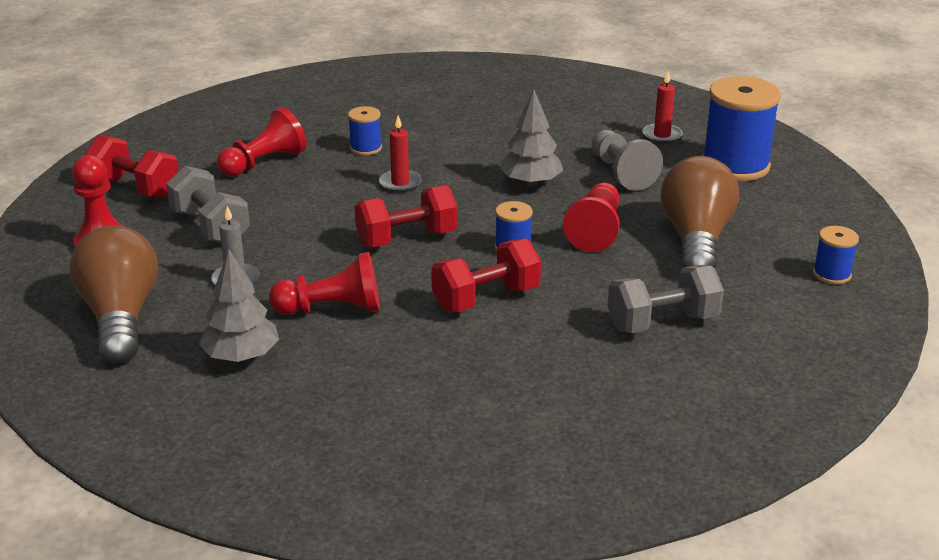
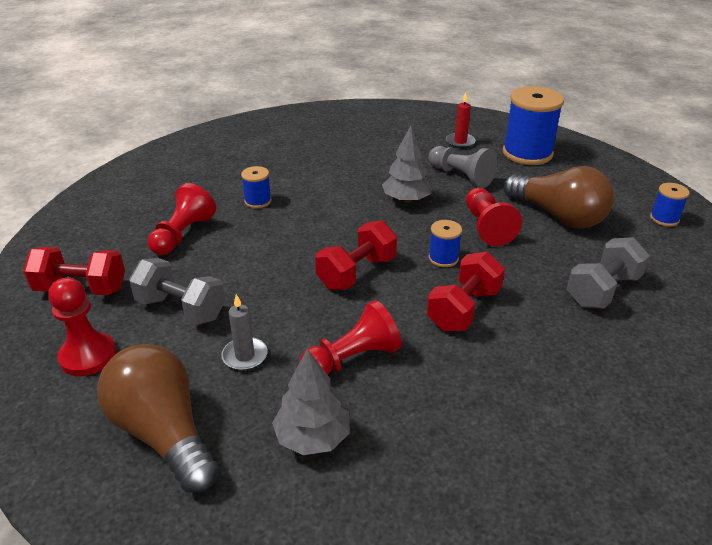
camera: 25 degrees left, 5 degrees up
red candle [379,115,422,192] -> none
brown light bulb [660,156,739,269] -> brown light bulb turned 150 degrees clockwise [503,166,614,229]

